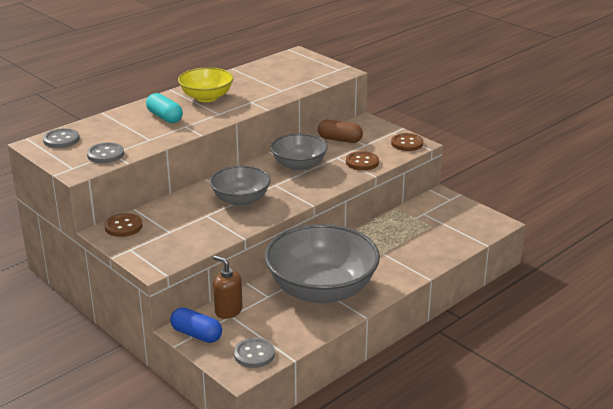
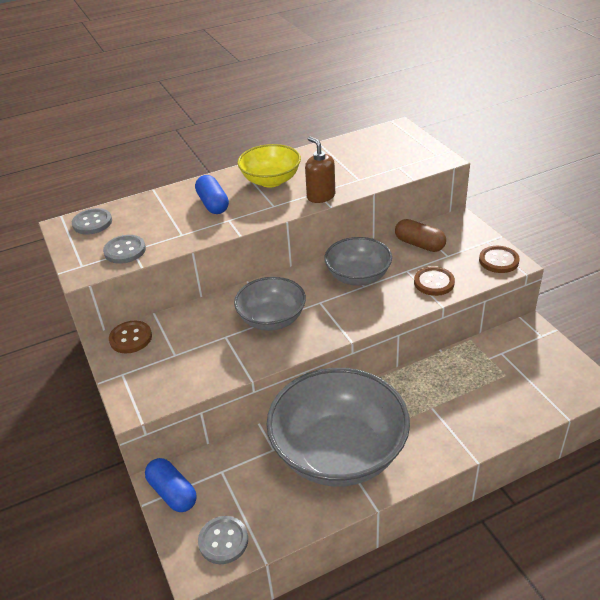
camera: 20 degrees right, 10 degrees up
turquoise capsule [146,93,183,123] -> blue capsule [195,175,229,214]
brown soap dispenser [213,255,243,319] -> brown soap dispenser moved to [305,137,335,203]

